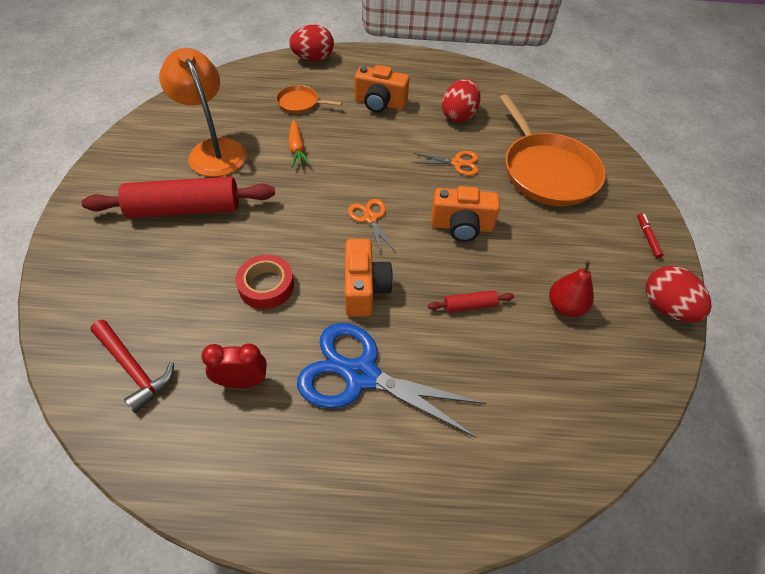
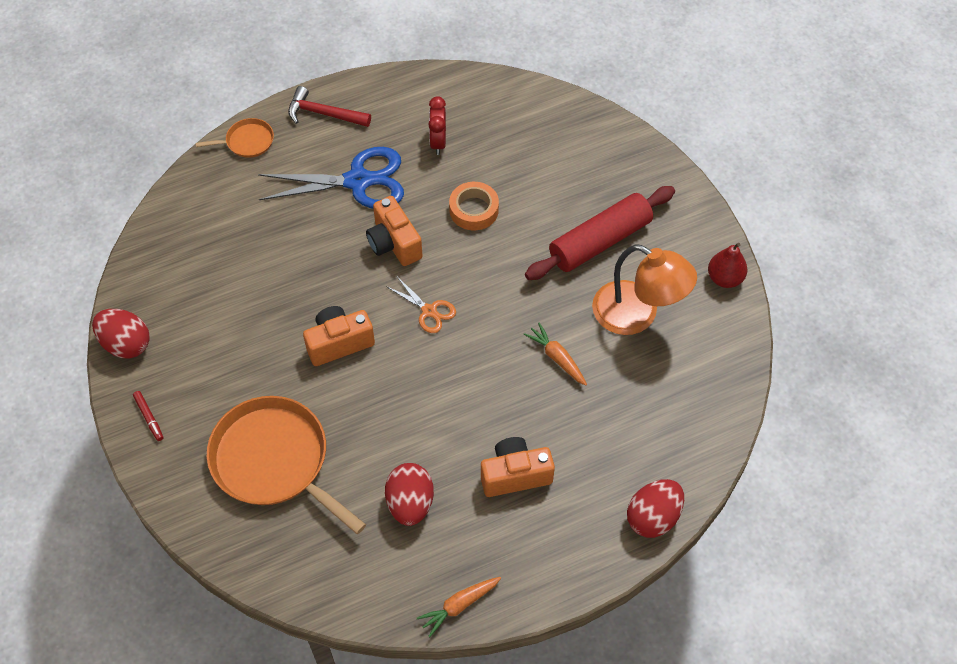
camera: 155 degrees right, 5 degrees up
red hammer [90,320,174,413] -> red hammer moved to [288,86,371,127]
red clock [201,343,267,388] -> red clock turned 120 degrees clockwise [428,96,446,155]
red tape [235,255,294,309] -> orange tape [449,182,499,230]
orange pan [276,85,342,114] -> orange pan moved to [196,118,274,158]
orange scissors [413,151,479,176] -> none
red rolling pin [428,290,514,312] -> none
red pear [549,261,594,317] -> red pear moved to [708,243,747,288]
none -> orange carrot [417,577,501,637]

